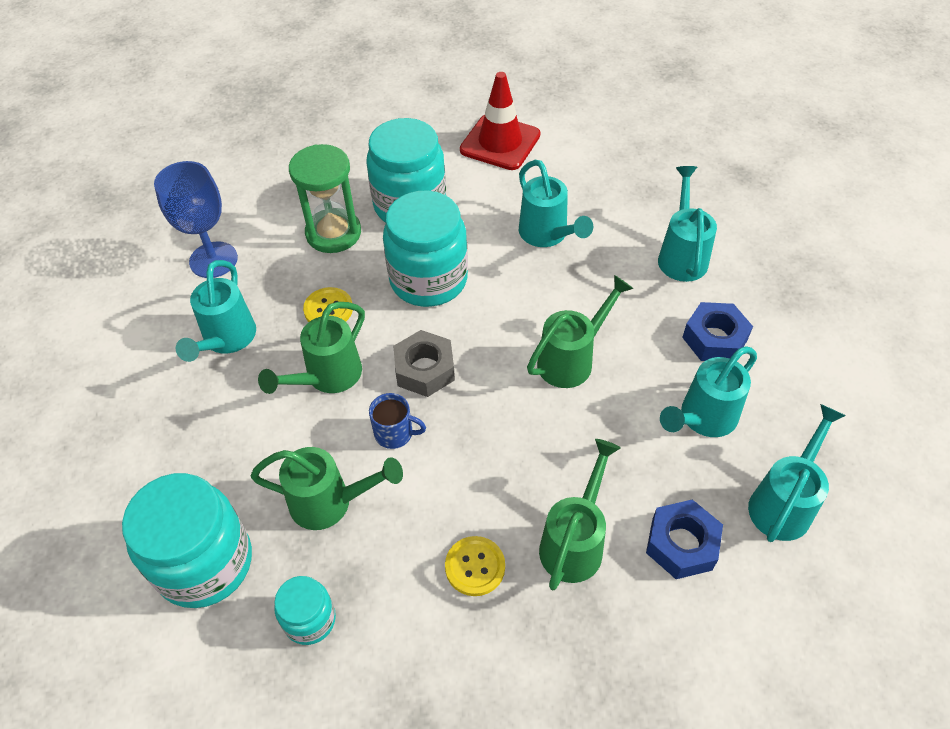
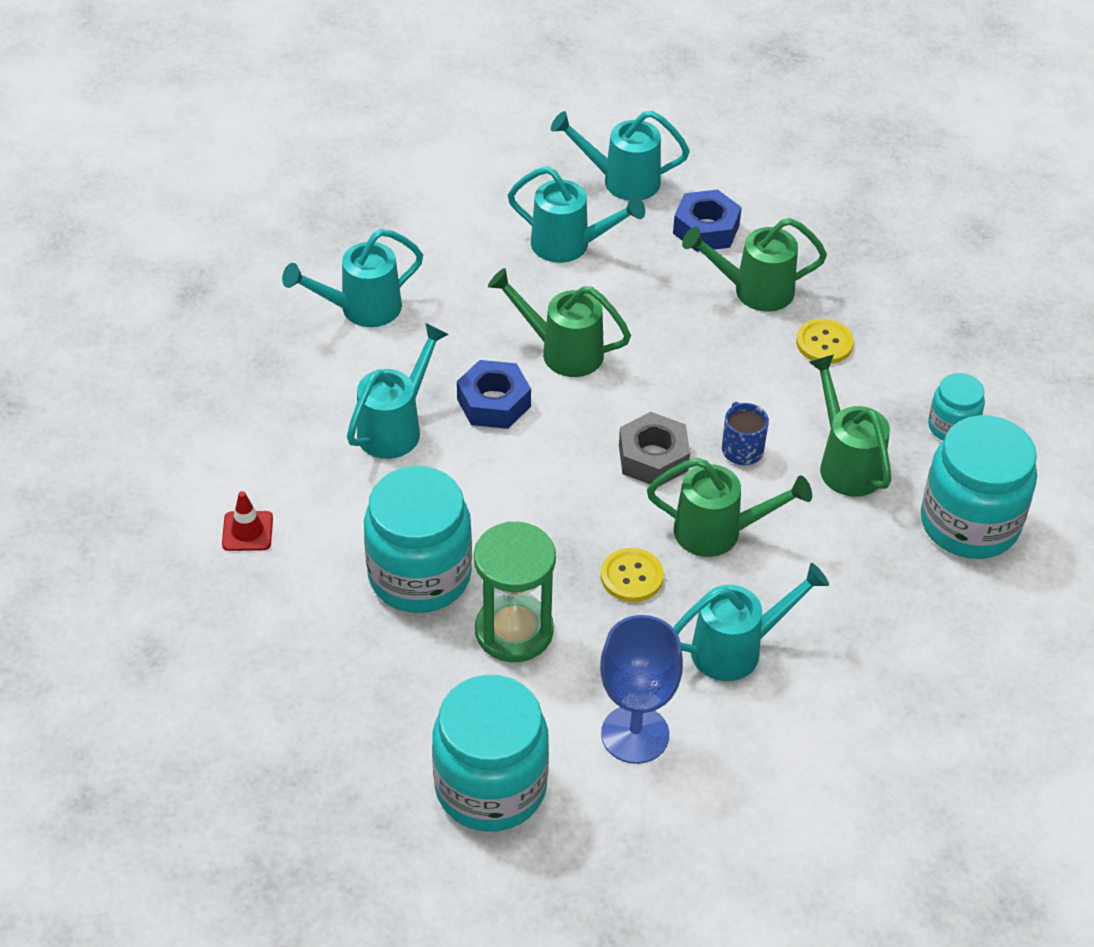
camera: 120 degrees left, 5 degrees down
turquoise jar [383,191,468,307] -> turquoise jar moved to [432,675,549,832]
red traffic cone [460,72,540,170] -> red traffic cone [222,491,273,551], size x0.50
blue nut [682,302,753,361] -> blue nut moved to [457,360,531,429]

